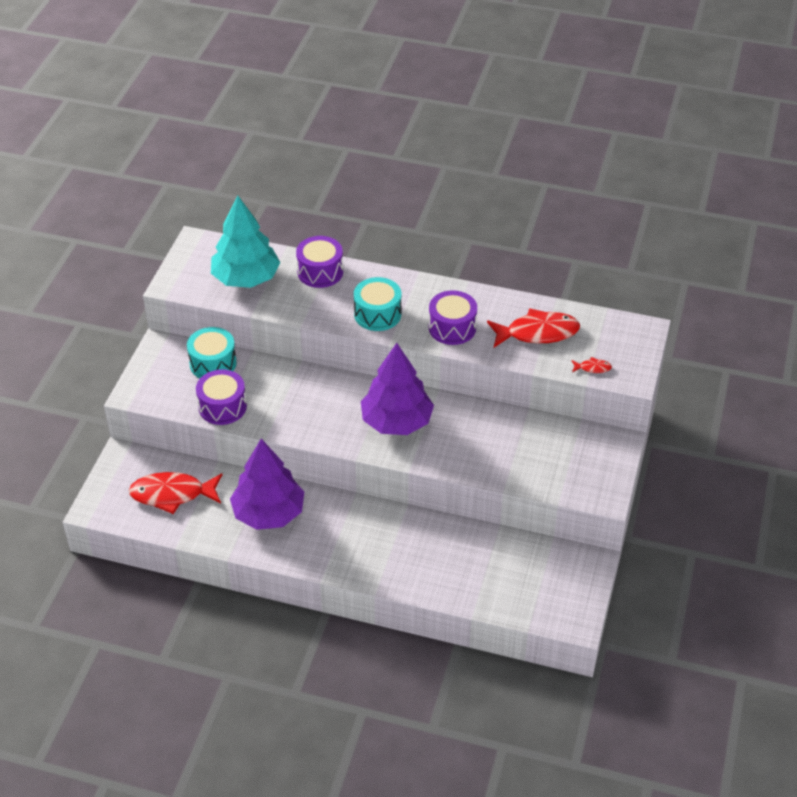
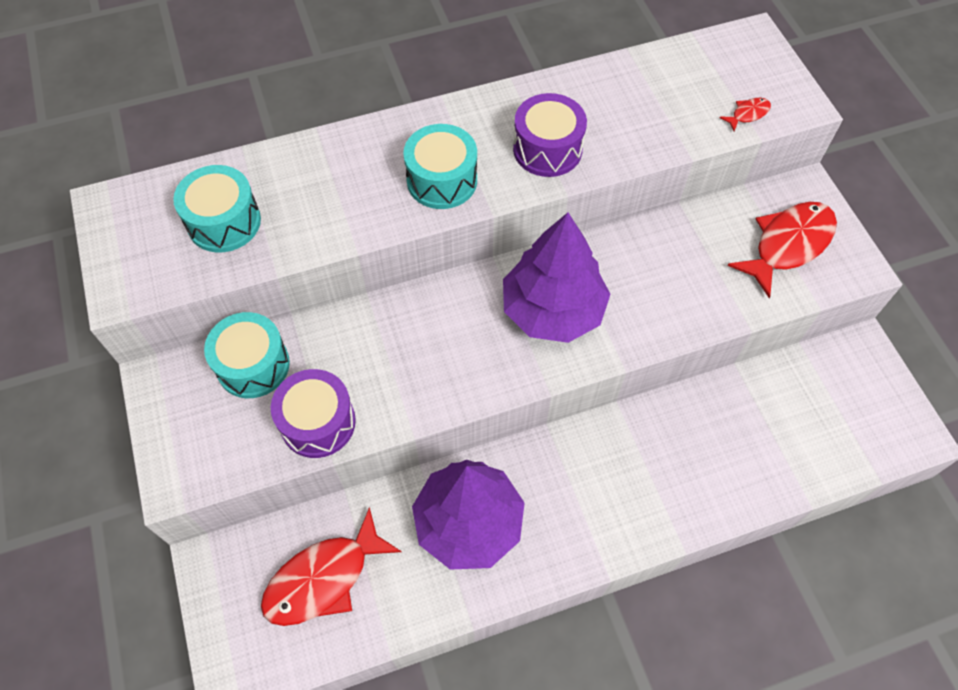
camera: 35 degrees left, 15 degrees up
turquoise tree [211,195,281,288] -> turquoise drum [173,165,261,253]
purple drum [296,236,343,288] -> none
red fish [487,308,580,347] -> red fish moved to [727,202,837,298]

